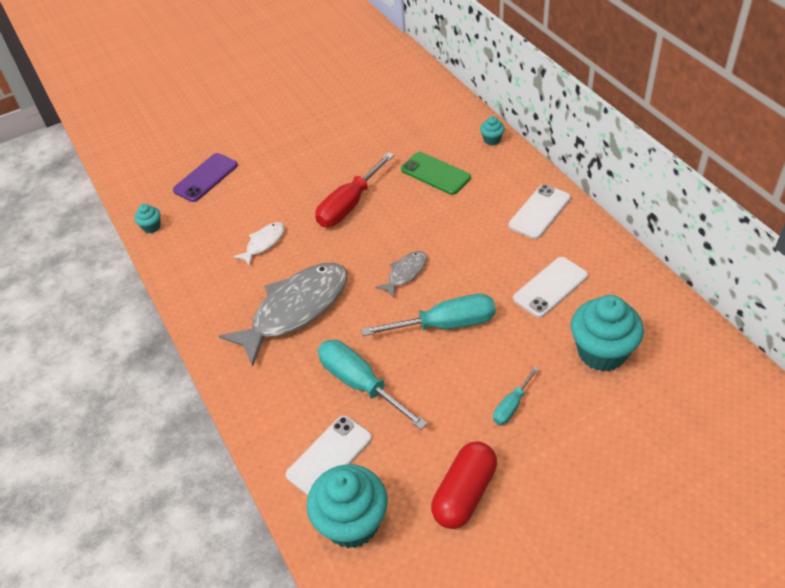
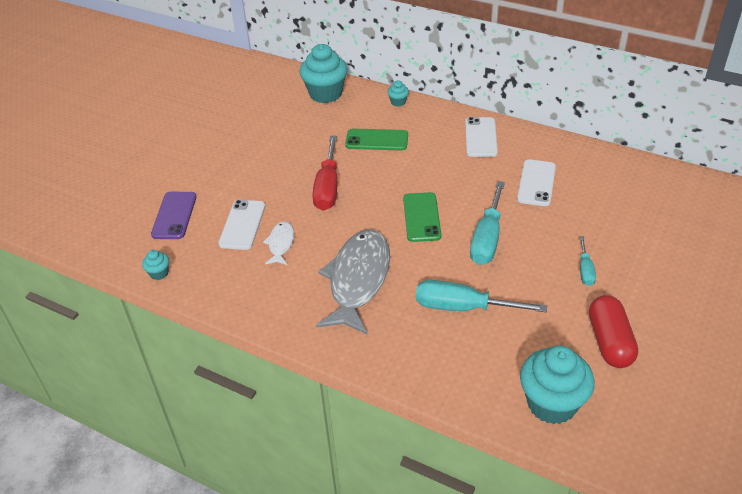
camera: 35 degrees left, 5 degrees down
white phone [286,416,372,496] -> white phone moved to [218,200,265,250]
turquoise screwdriver [361,294,496,336] -> turquoise screwdriver turned 150 degrees clockwise [470,181,505,265]
grey fish [375,251,427,298] -> green phone [403,192,442,242]
turquoise cupcake [571,295,644,372] -> turquoise cupcake moved to [300,44,348,103]

